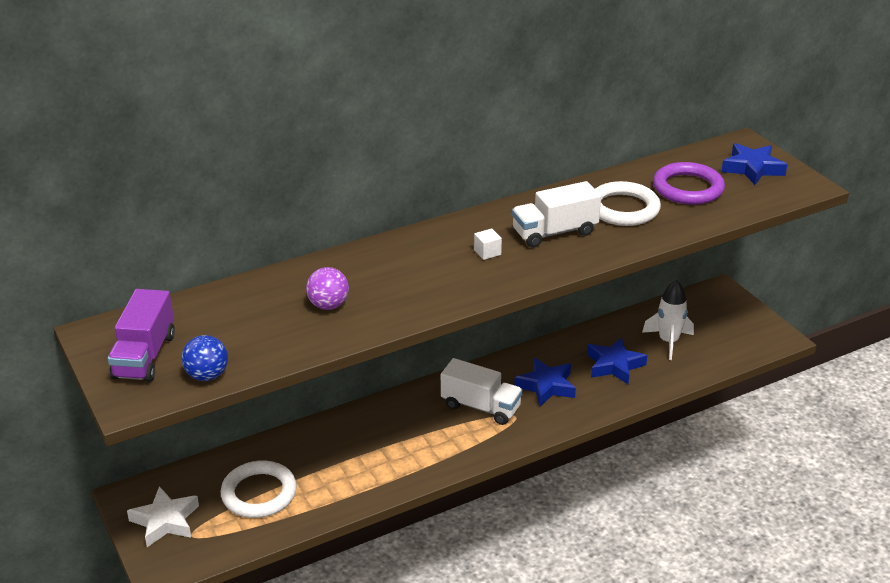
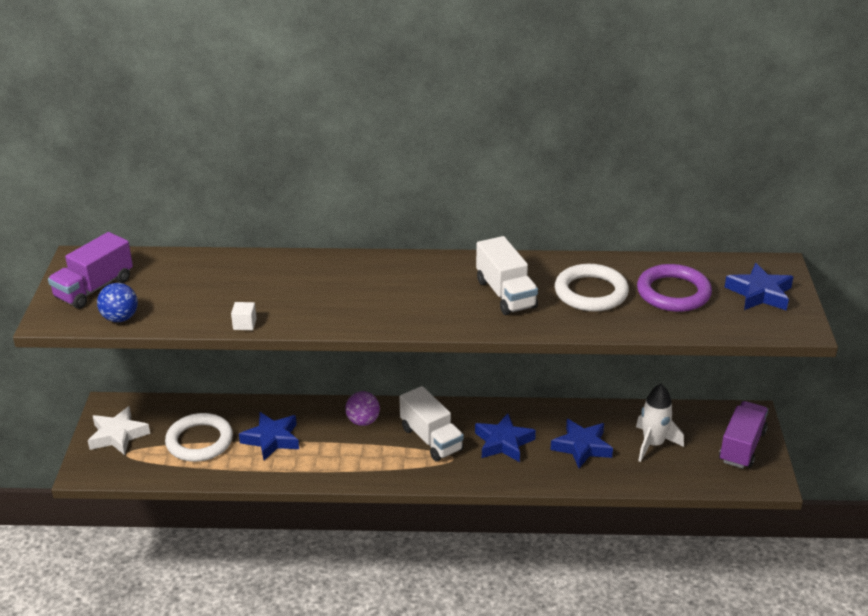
camera: 30 degrees right, 0 degrees up
purple ball [306,267,349,310] -> purple ball moved to [345,391,380,426]
white cube [474,228,502,260] -> white cube moved to [231,302,257,330]
white truck [512,181,601,248] -> white truck turned 120 degrees counterclockwise [476,236,538,315]
none -> blue star [239,412,299,461]
none -> purple truck [719,401,768,468]

